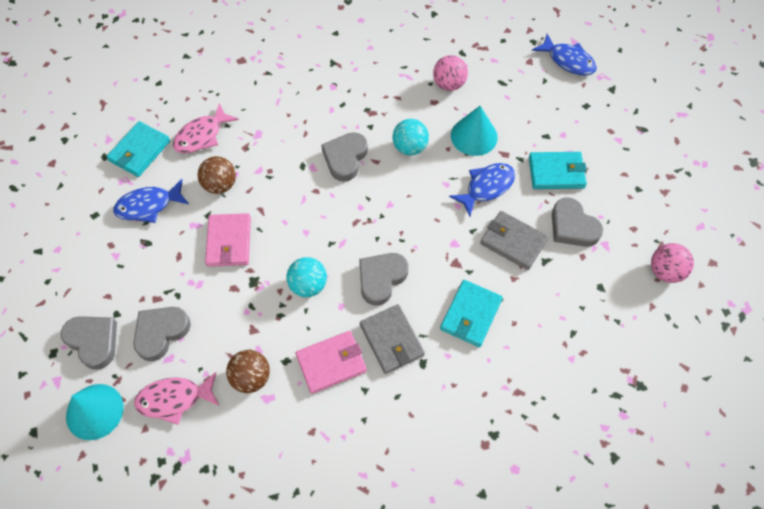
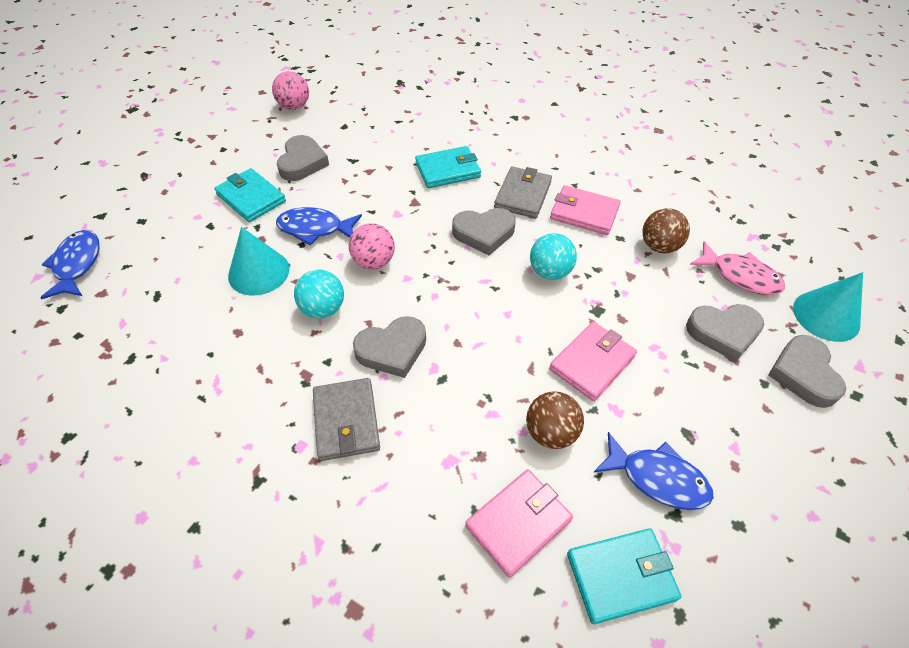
camera: 135 degrees left, 10 degrees down
pink fish [173,103,239,153] -> pink wallet [465,469,573,578]
pink ball [433,55,468,91] -> pink ball moved to [349,223,395,269]
grey wallet [480,211,548,270] -> grey wallet moved to [313,378,380,461]

